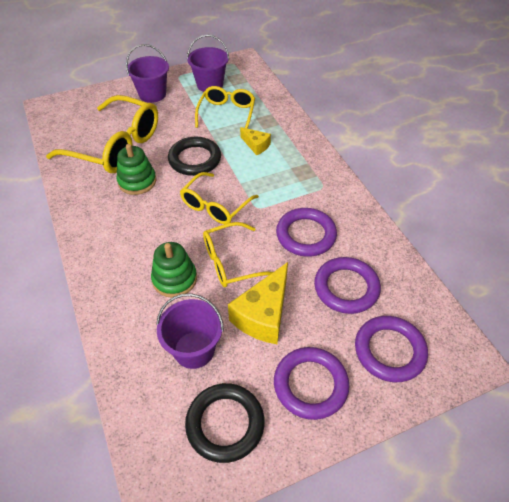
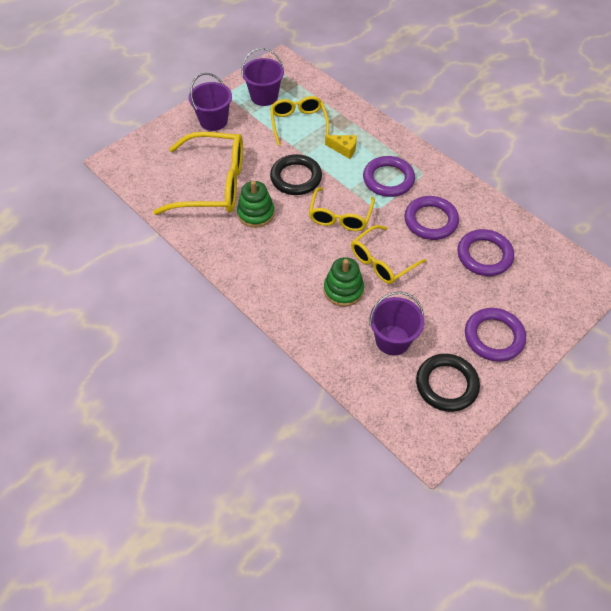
camera: 20 degrees left, 5 degrees up
yellow cheese [228,262,288,344] -> none
purple ring [355,316,428,382] -> purple ring moved to [363,156,415,197]

